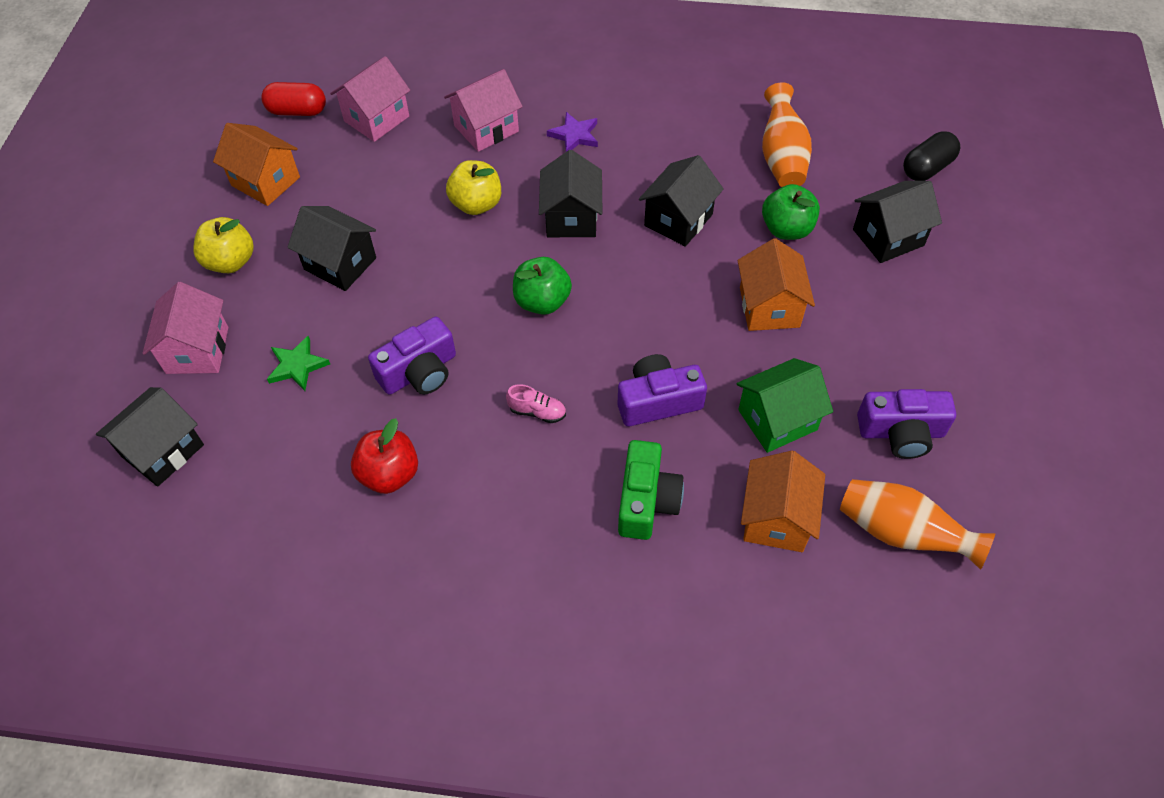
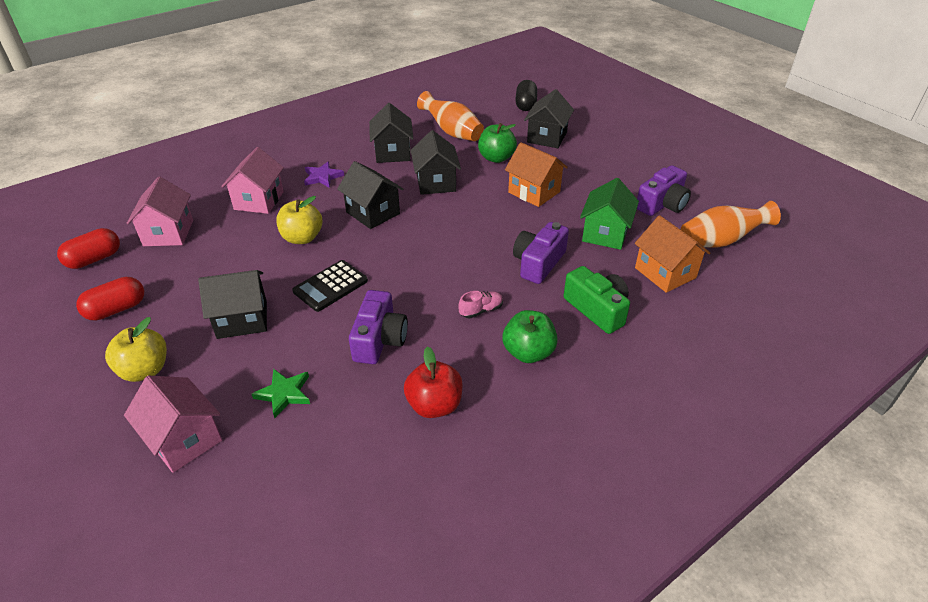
camera: 45 degrees left, 15 degrees down
black house [96,387,204,487] -> black house moved to [369,103,413,163]
orange house [213,123,300,206] -> red capsule [76,277,144,321]
green apple [513,257,572,315] -> green apple moved to [503,310,558,363]
none -> black calculator [292,260,368,312]

